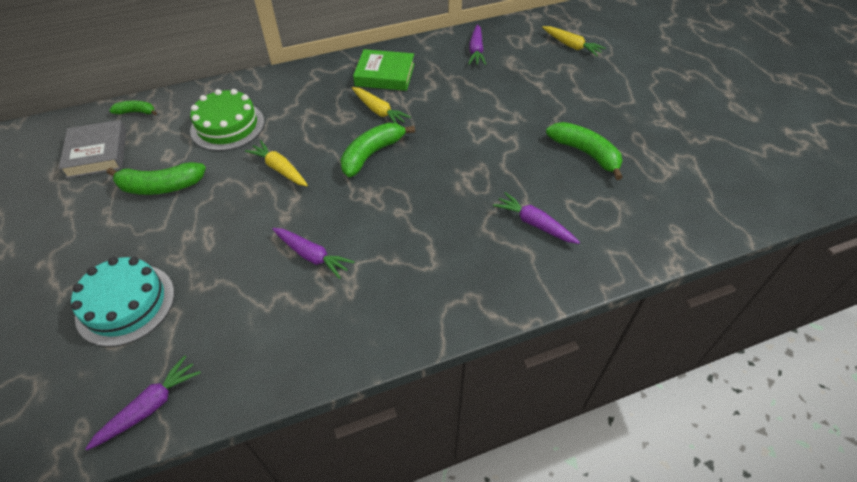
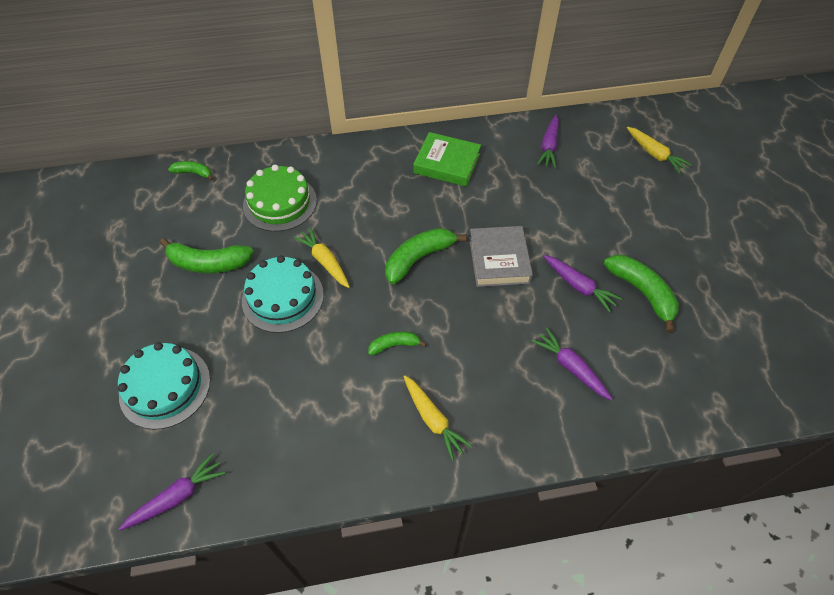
camera: 10 degrees right, 5 degrees up
grey book [59,120,126,179] -> grey book moved to [469,226,533,287]
purple carrot [272,228,354,279] -> purple carrot moved to [543,255,622,312]
yellow carrot [352,87,411,123] -> yellow carrot moved to [404,375,473,461]
none -> turquoise cake [242,256,324,333]
none -> green banana [368,331,427,355]

